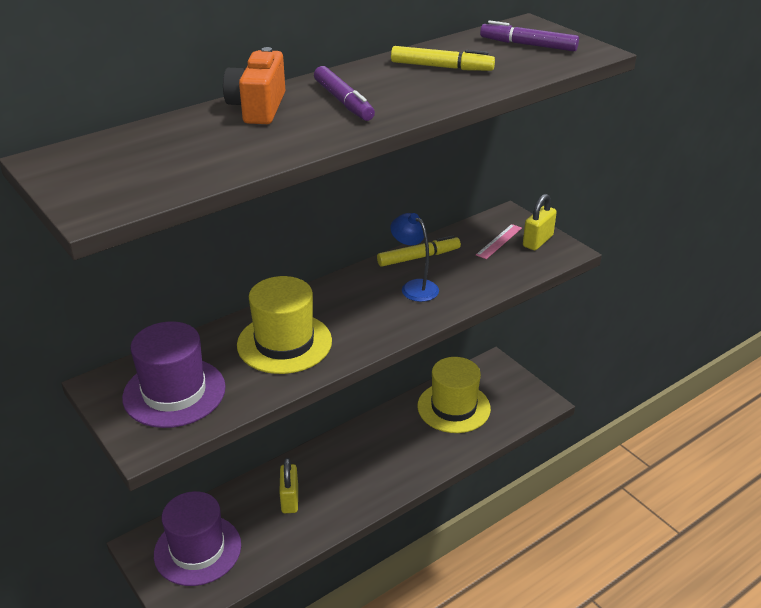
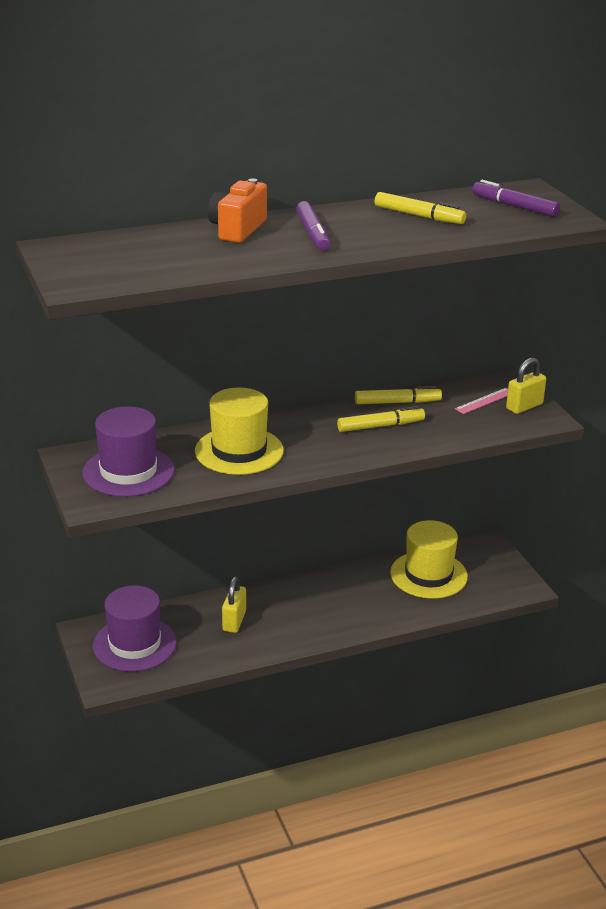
camera: 15 degrees right, 5 degrees down
blue lamp [390,213,439,302] -> yellow marker [337,406,425,432]

